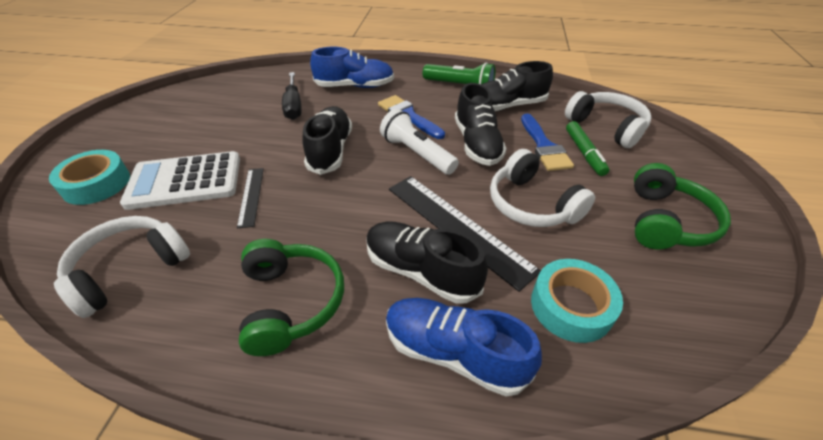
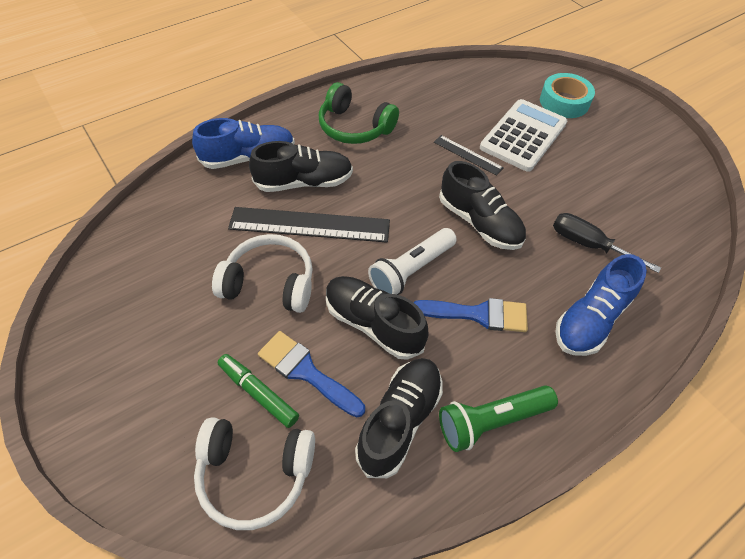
camera: 135 degrees right, 10 degrees up
white headphones [54,216,190,318] -> none
white flashlight [380,109,459,175] -> white flashlight turned 135 degrees clockwise [368,228,457,295]
turquoise tape [531,259,623,343] -> none
green headphones [634,163,731,249] -> none

